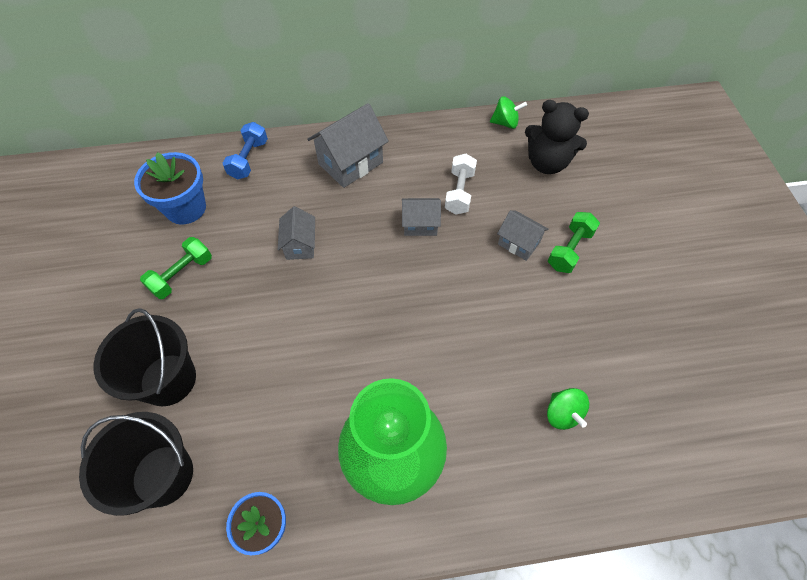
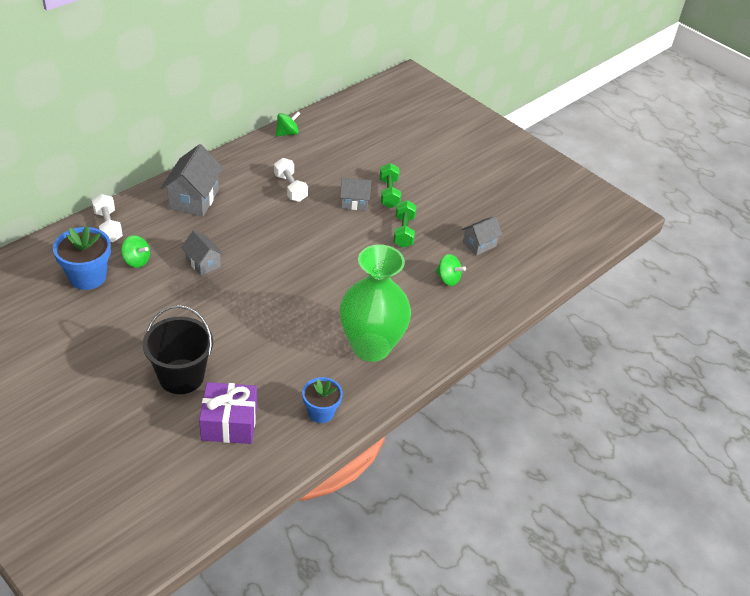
camera: 40 degrees left, 15 degrees down
black bucket [79,412,193,516] -> purple gift [199,382,257,444]
green dumbbell [140,237,212,299] -> green dumbbell moved to [393,200,417,247]
blue dumbbell [223,122,268,180] -> white dumbbell [92,194,123,242]
grey house [402,198,441,236] -> grey house moved to [462,216,503,256]
black teddy bear [525,100,589,174] -> none
none -> green spinning top [121,235,150,268]

